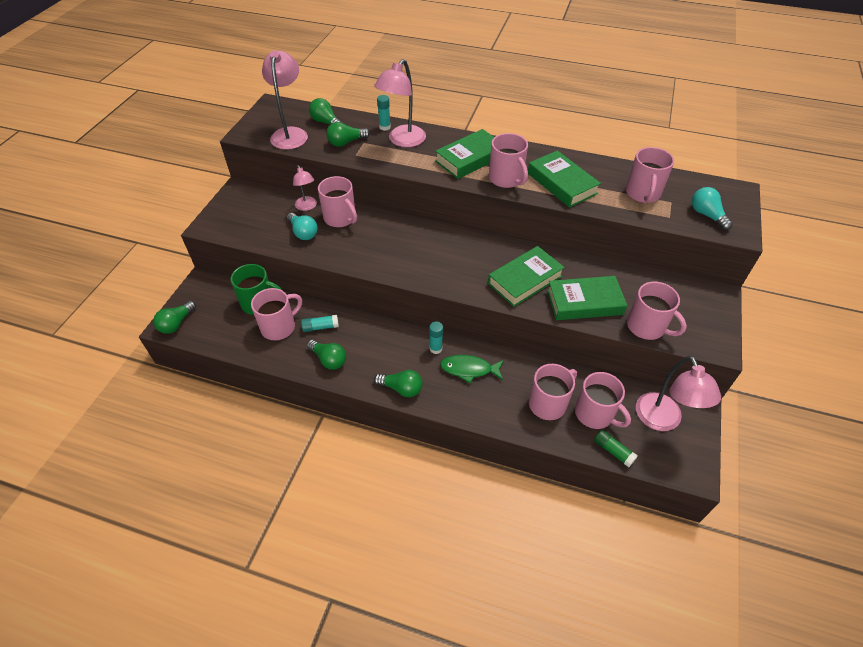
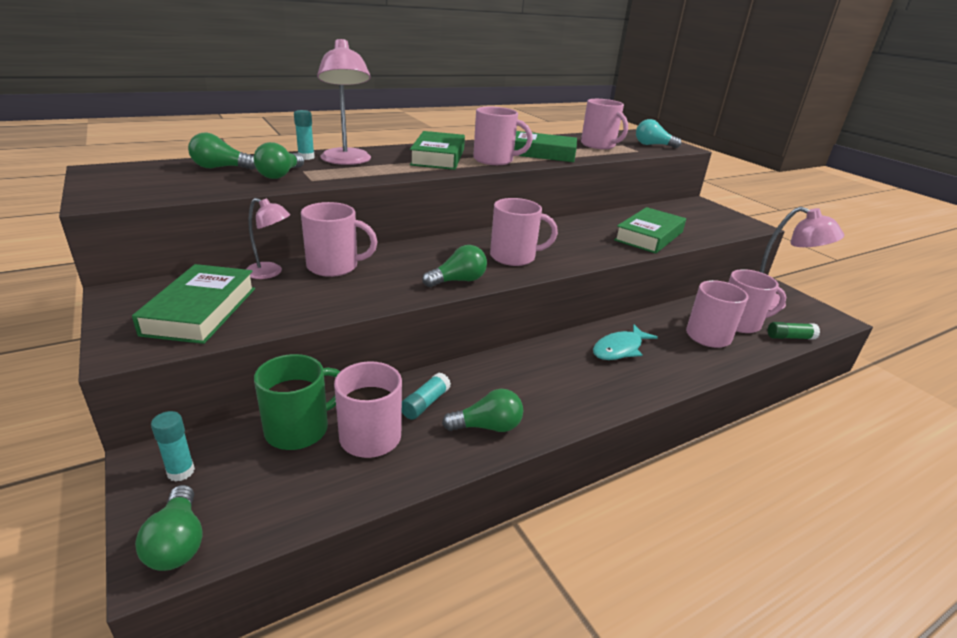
camera: 50 degrees left, 20 degrees down
pink lamp [262,50,308,150] -> none
turquoise light bulb [287,213,318,240] -> none
green light bulb [374,370,423,397] -> green light bulb moved to [422,245,487,287]
turquoise glue stick [429,321,443,354] -> turquoise glue stick moved to [151,411,195,482]
green fish [440,355,504,383] -> turquoise fish [593,324,658,360]
green book [488,246,565,307] -> green book moved to [132,264,255,344]
pink mug [627,282,687,340] -> pink mug moved to [490,198,558,266]

